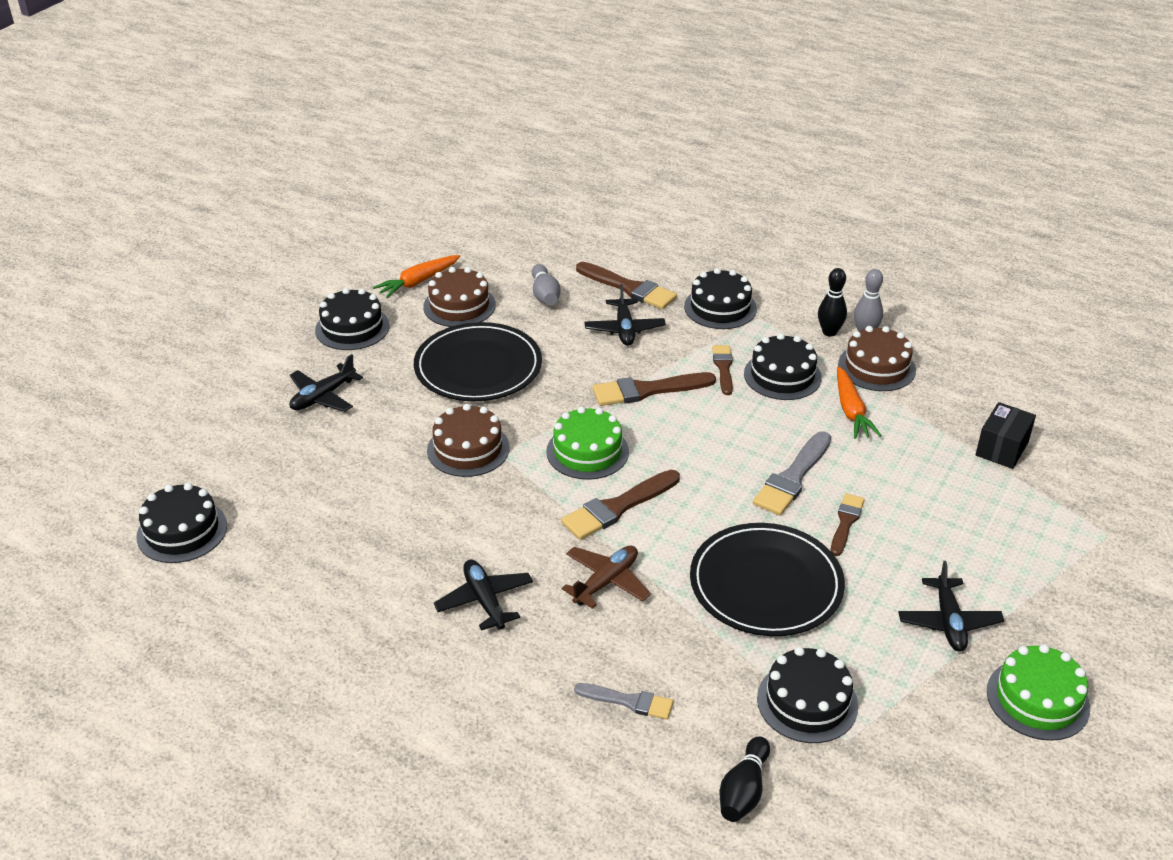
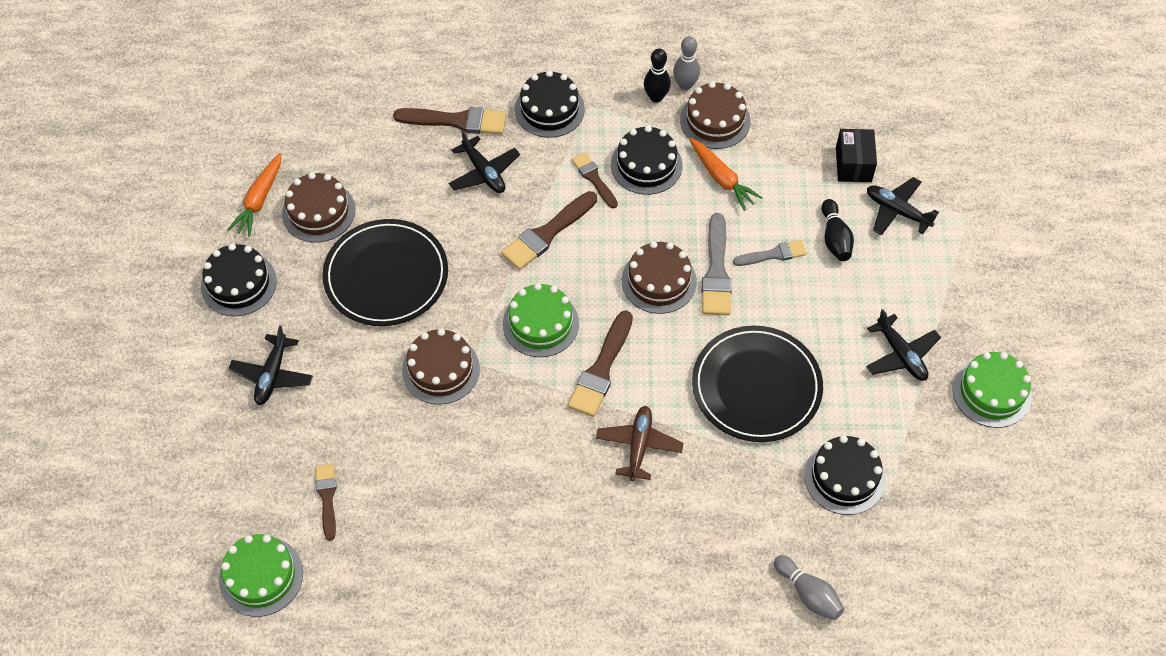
camera: 30 degrees left, 20 degrees up
black cake [137,483,227,563] -> green cake [219,534,303,617]
black plane [434,559,533,631] -> black plane moved to [867,177,939,236]
grey bowling pin [532,264,561,305] -> grey bowling pin moved to [774,555,844,620]
grey brush [574,683,673,720] -> grey brush moved to [733,240,807,266]
black bowling pin [720,736,770,822] -> black bowling pin moved to [821,199,854,261]
brown brush [830,493,865,556] -> brown brush moved to [315,464,337,541]
none -> brown cake [622,241,697,314]

